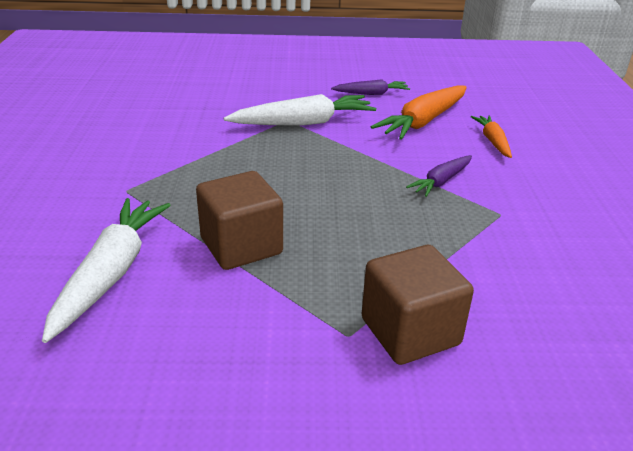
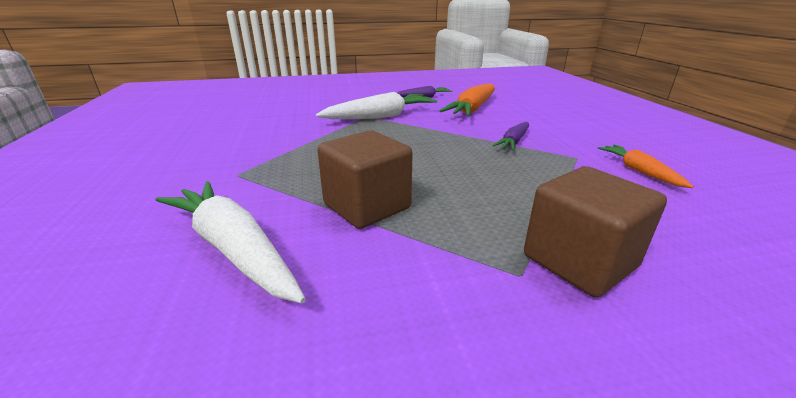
camera: 10 degrees left, 5 degrees down
white carrot [42,198,171,343] -> white carrot turned 45 degrees counterclockwise [156,181,306,303]
orange carrot [471,115,512,158] -> orange carrot moved to [597,145,694,188]

